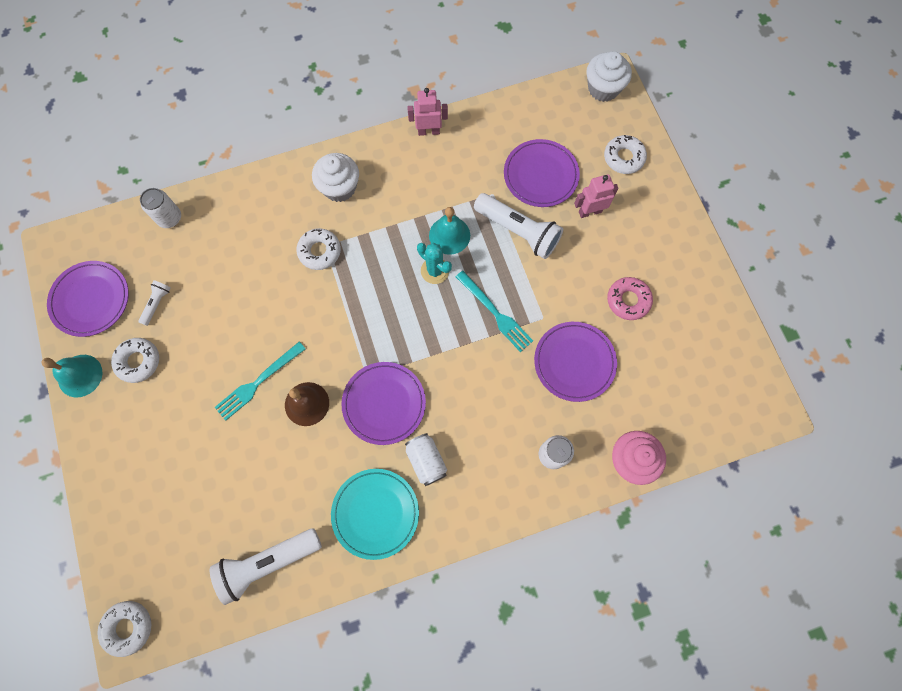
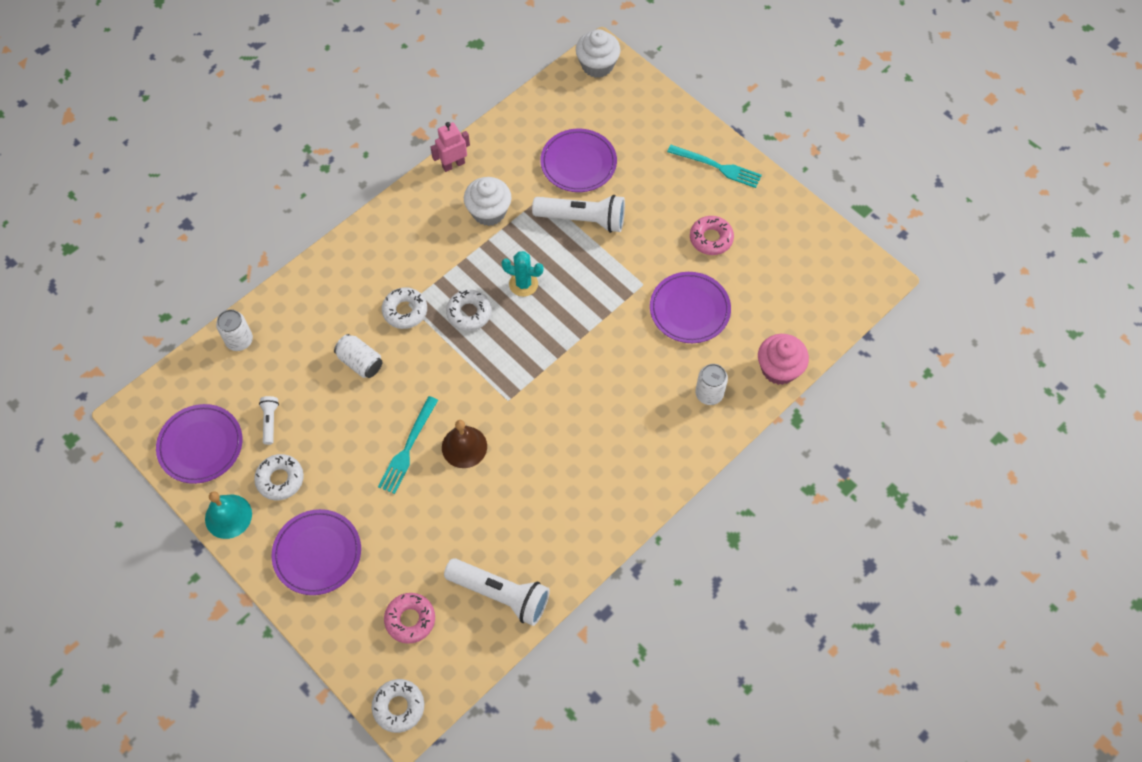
camera: 25 degrees left, 10 degrees down
white flashlight [210,528,322,605] -> white flashlight turned 105 degrees counterclockwise [444,558,550,626]
white cupcake [312,153,359,202] -> white cupcake moved to [464,177,512,226]
turquoise plate [331,469,419,560] -> none
purple plate [341,362,426,445] -> purple plate moved to [272,509,361,595]
white can [405,433,447,486] -> white can moved to [334,334,382,378]
turquoise bell [429,207,470,255] -> none
turquoise fork [456,271,533,352] -> turquoise fork moved to [667,145,762,188]
pink robot [574,174,619,218] -> none
white donut [604,135,647,174] -> white donut moved to [446,289,492,331]
none -> pink donut [384,593,435,644]

